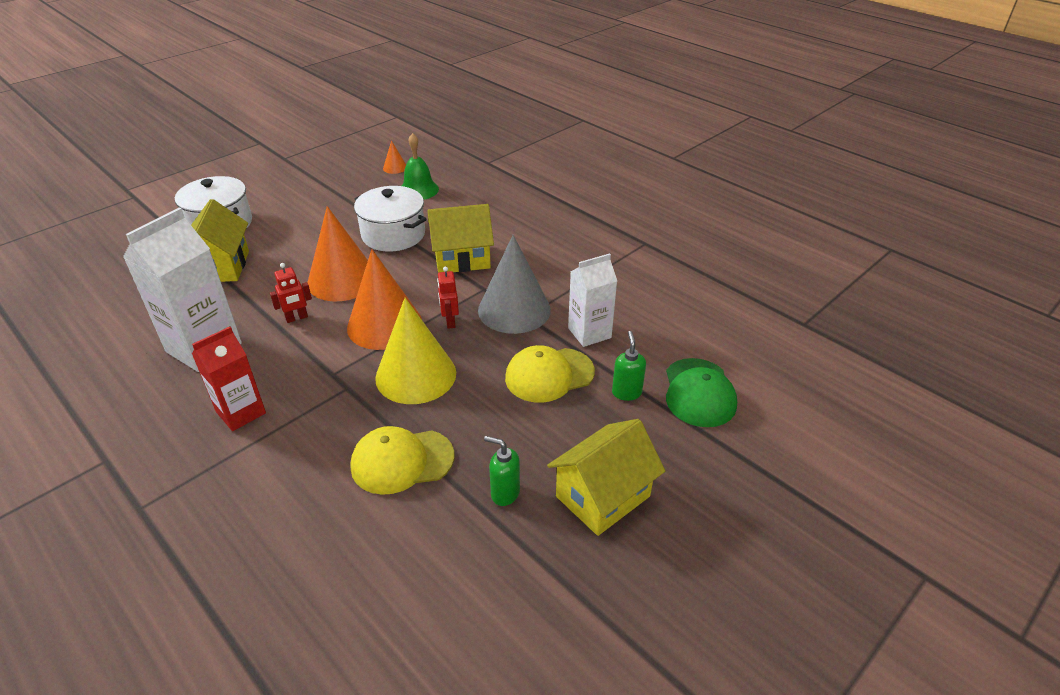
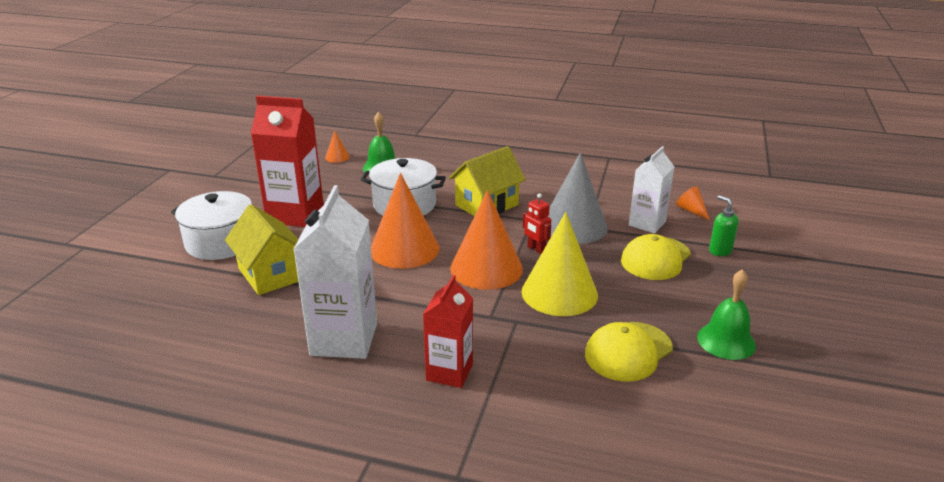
camera: 30 degrees left, 10 degrees down
red robot [270,263,312,323] -> none
green soap dispenser [484,436,520,506] -> green bell [697,269,756,360]
yellow house [547,419,665,536] -> none
green cap [666,358,737,427] -> none
none -> red carton [251,96,324,227]
none -> orange cone [676,186,710,220]

